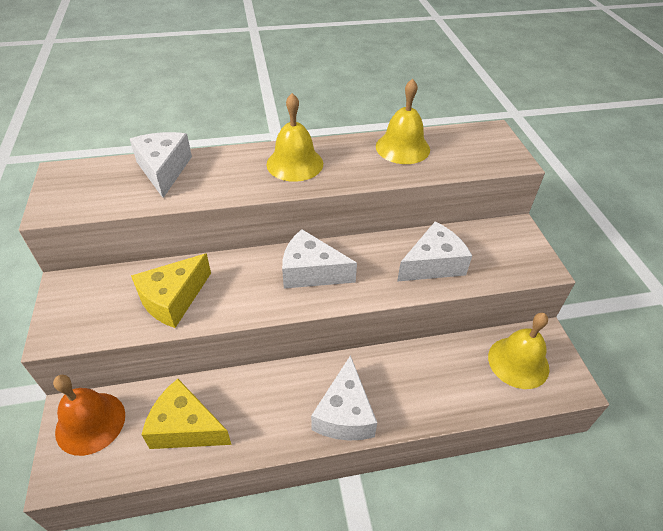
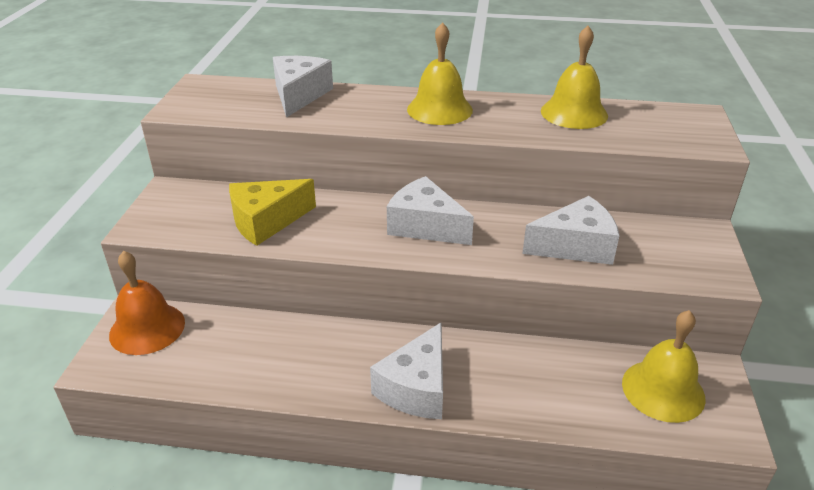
camera: 20 degrees right, 10 degrees down
yellow cheese [142,379,232,449] -> none

